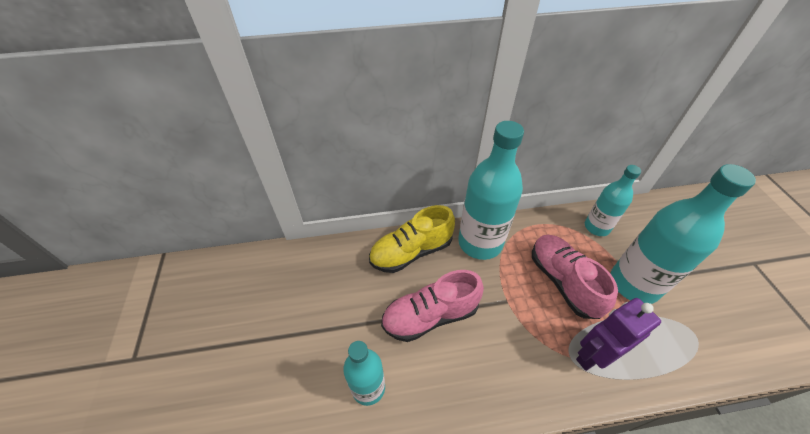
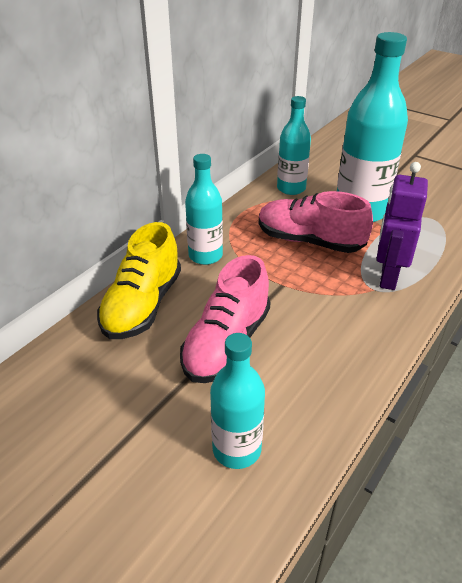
camera: 45 degrees left, 10 degrees down
turquoise bottle [458,121,524,260] -> turquoise bottle [185,154,223,265], size x0.59

